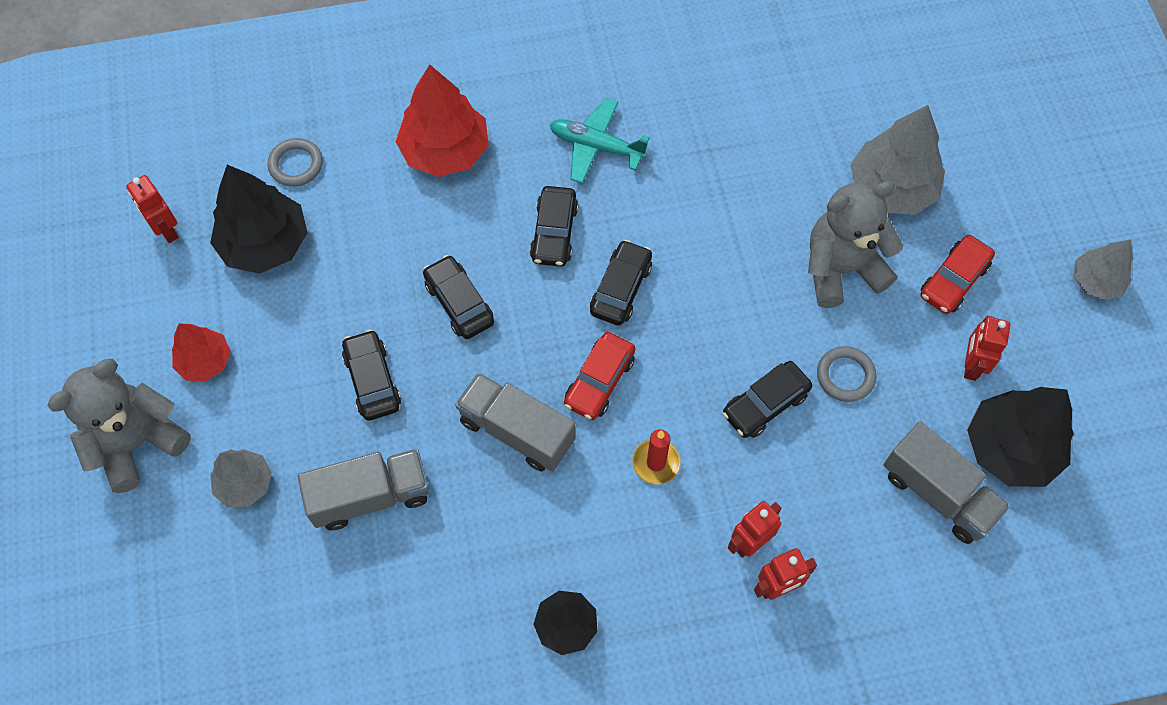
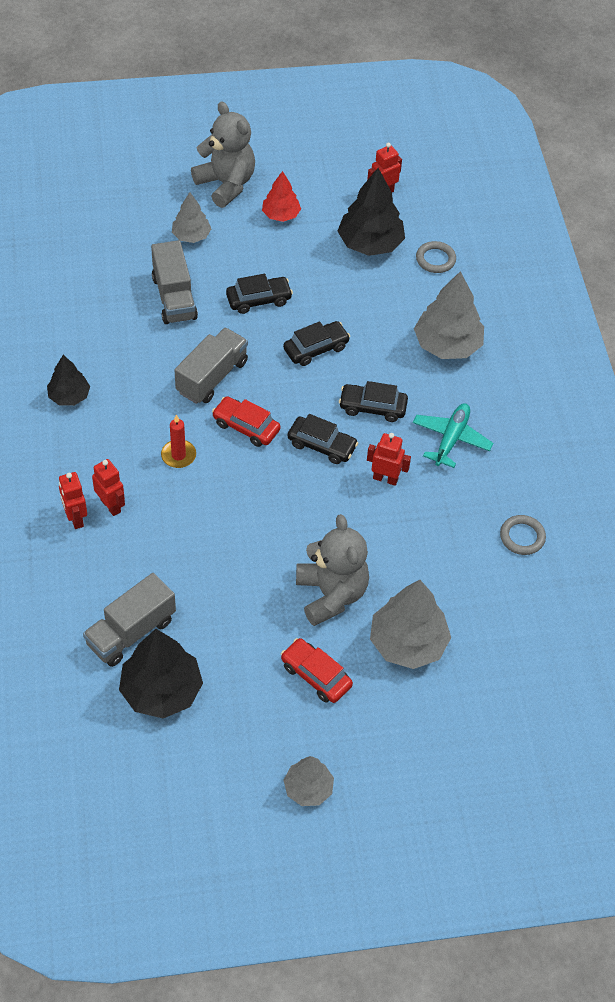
camera: 90 degrees right, 10 degrees down
red tree [396,64,489,177] -> grey tree [414,271,484,359]
black car [723,361,812,438] -> none
grey ring [817,346,877,402] -> grey ring moved to [500,515,546,555]
red robot [964,316,1011,381] -> red robot moved to [367,433,411,486]

